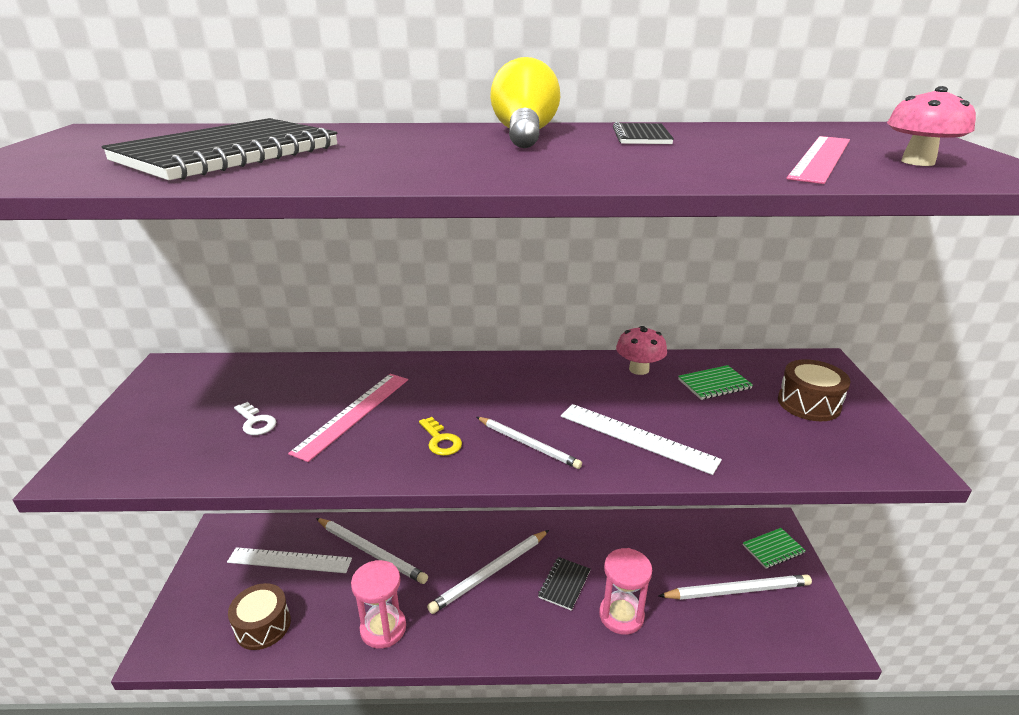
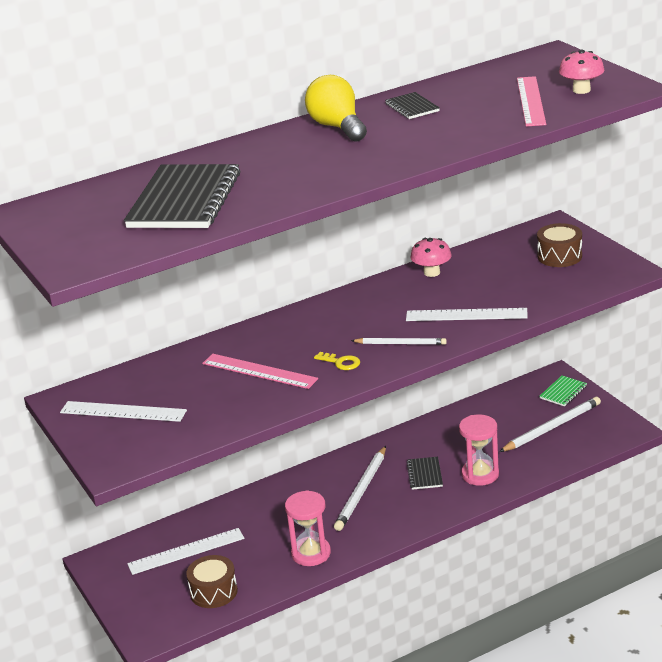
camera: 25 degrees left, 0 degrees up
white key [234,402,276,435] -> none
pink ruler [288,374,408,462] -> pink ruler turned 60 degrees counterclockwise [202,354,318,389]
white pencil [316,518,428,584] -> none
green notebook [678,365,753,400] -> none
none -> white ruler [60,401,187,422]

